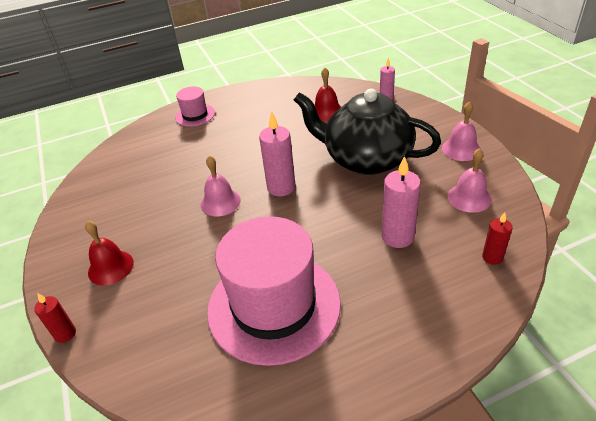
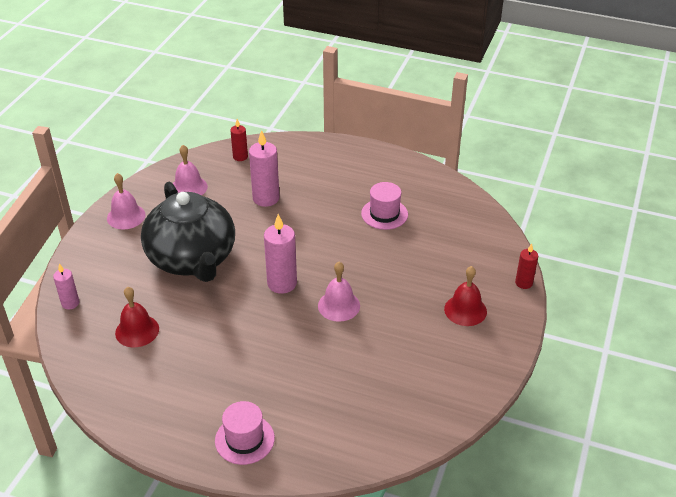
camera: 140 degrees left, 0 degrees up
pink hat [207,216,341,366] -> pink hat [361,182,408,230], size x0.46

